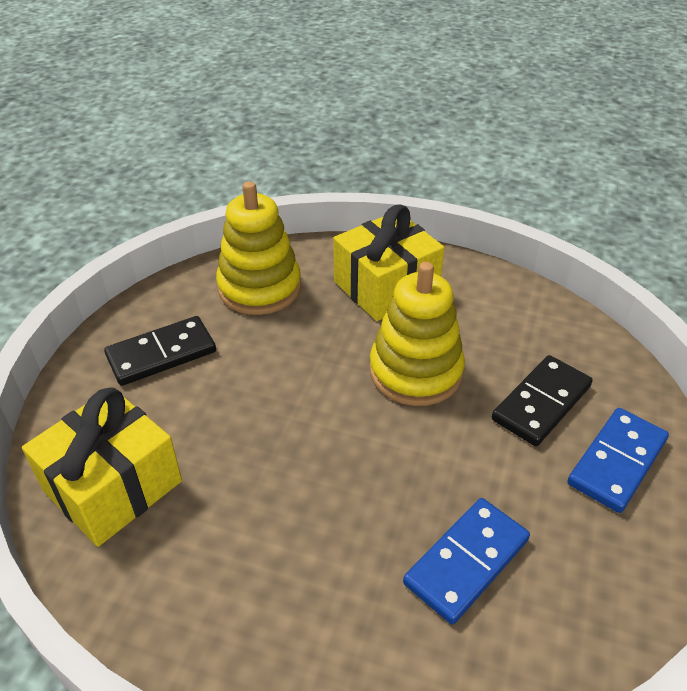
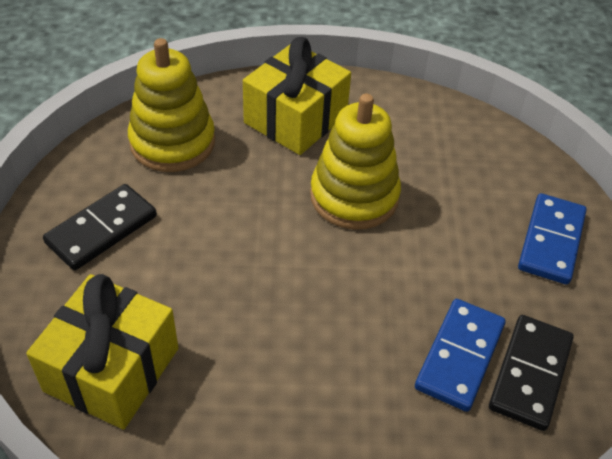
camera: 20 degrees left, 5 degrees up
black domino [492,355,593,446] -> black domino moved to [489,315,573,431]

